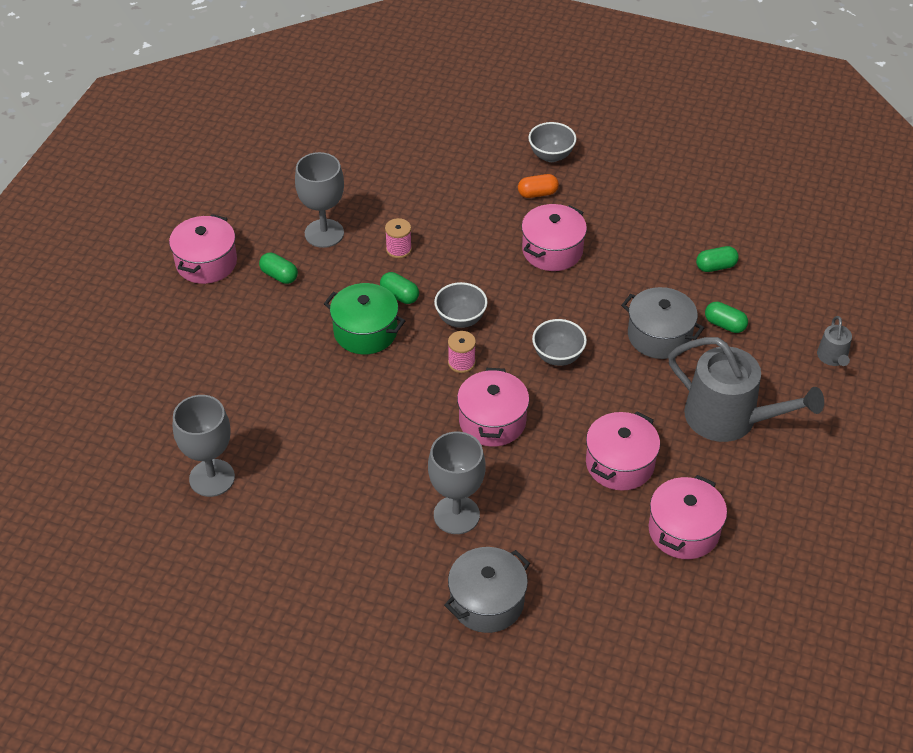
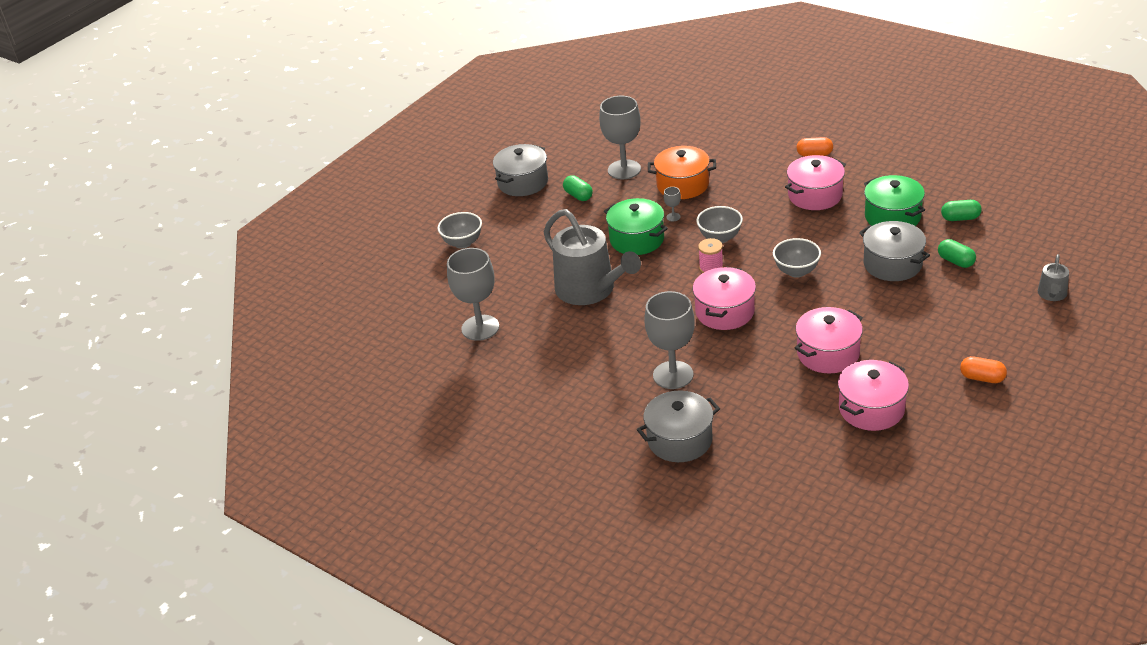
camera: 20 degrees right, 10 degrees down
pink pot [169,214,237,284] -> grey pot [493,144,548,196]
green capsule [380,272,419,304] -> grey goblet [664,187,681,221]
pink spool [385,218,412,258] -> orange pot [648,146,716,199]
grey bowl [528,122,577,162] -> grey bowl moved to [437,212,482,249]
grey watering can [668,337,824,442] -> grey watering can moved to [544,209,641,305]
none -> green pot [864,175,925,226]
none -> orange capsule [960,356,1007,383]

